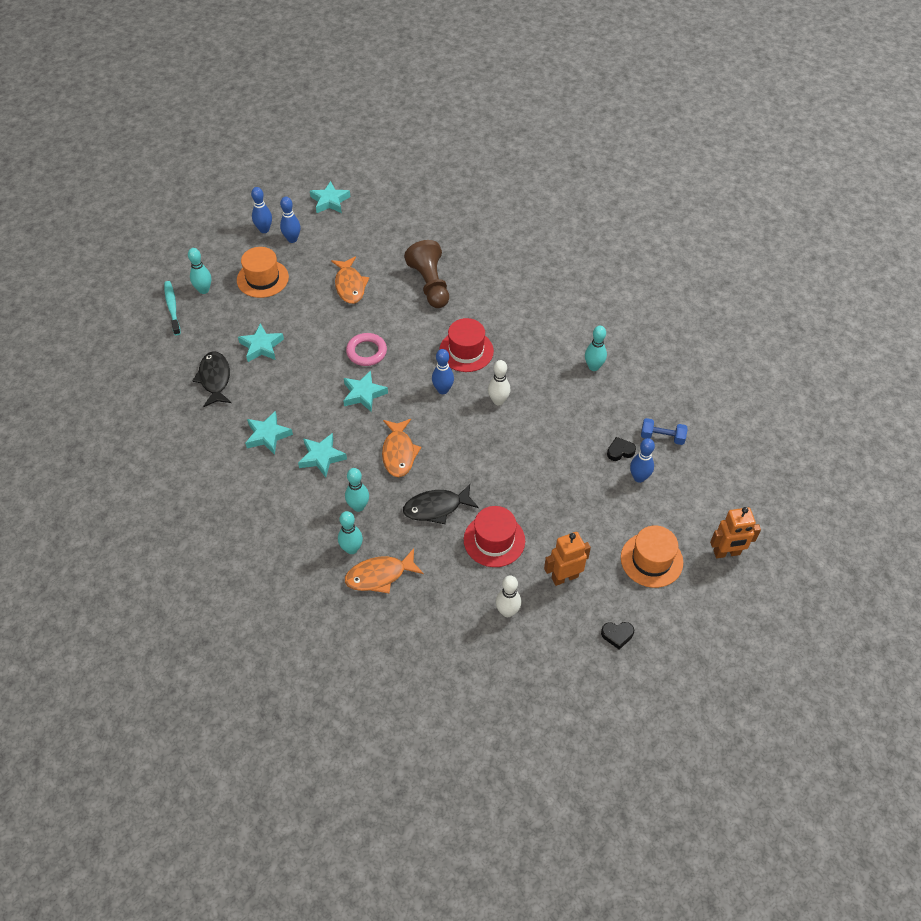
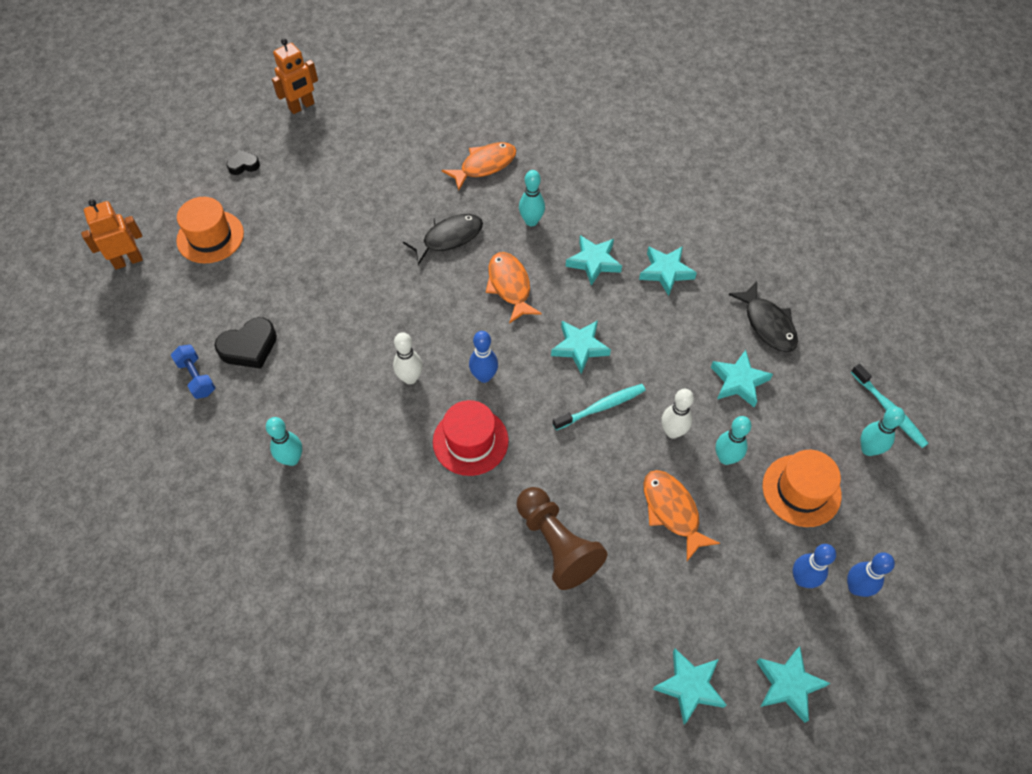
camera: 165 degrees right, 5 degrees up
turquoise bowling pin [338,511,363,554] -> turquoise bowling pin moved to [716,416,751,465]
pink ring [346,333,387,366] -> turquoise toothbrush [553,384,646,430]
red hat [464,506,525,567] -> none
white bowling pin [496,575,521,617] -> white bowling pin moved to [661,389,694,439]
orange robot [544,532,591,586] -> orange robot moved to [272,38,318,114]
black heart [607,437,636,461] -> black heart [215,317,277,369], size x1.69
blue bowling pin [630,438,655,483] -> none
blue dumbbell [641,418,687,445] -> blue dumbbell turned 60 degrees clockwise [171,345,216,399]
none -> turquoise star [653,648,726,725]

